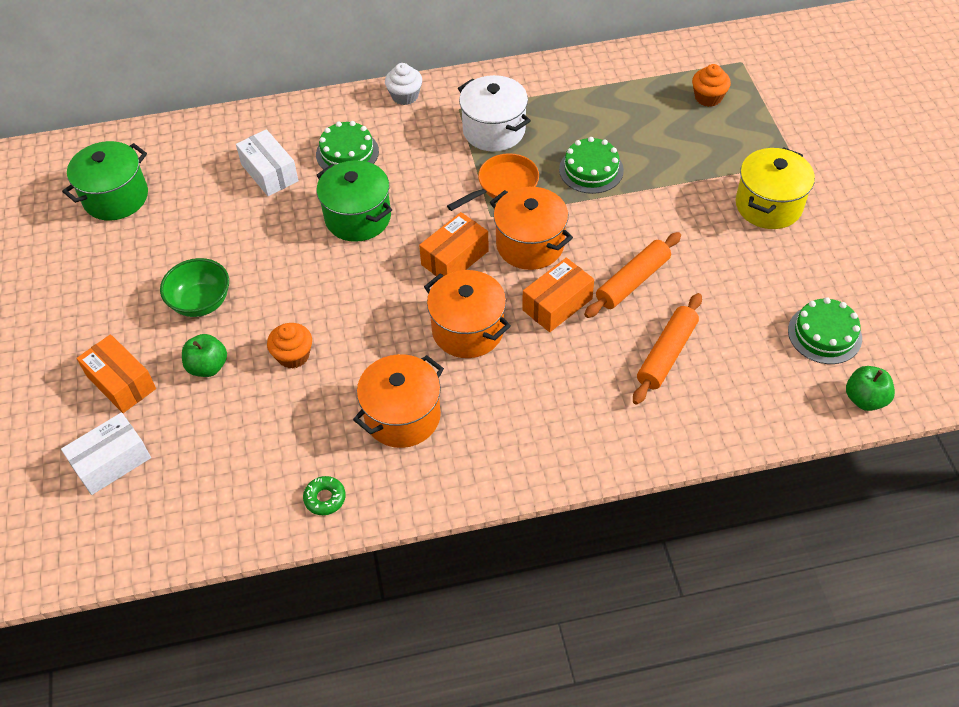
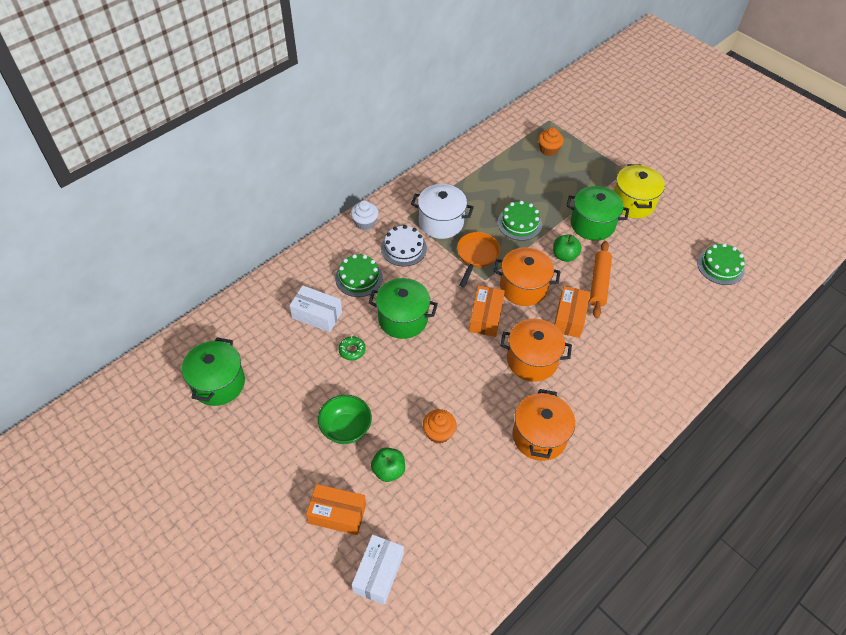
camera: 35 degrees left, 0 degrees up
green donut [303,476,346,515] -> green donut moved to [338,336,366,360]
orange rolling pin [633,293,702,405] -> none
green apple [846,366,895,411] -> green apple moved to [553,234,582,262]
none -> white cake [381,225,427,267]
none -> green pot [566,186,629,241]

